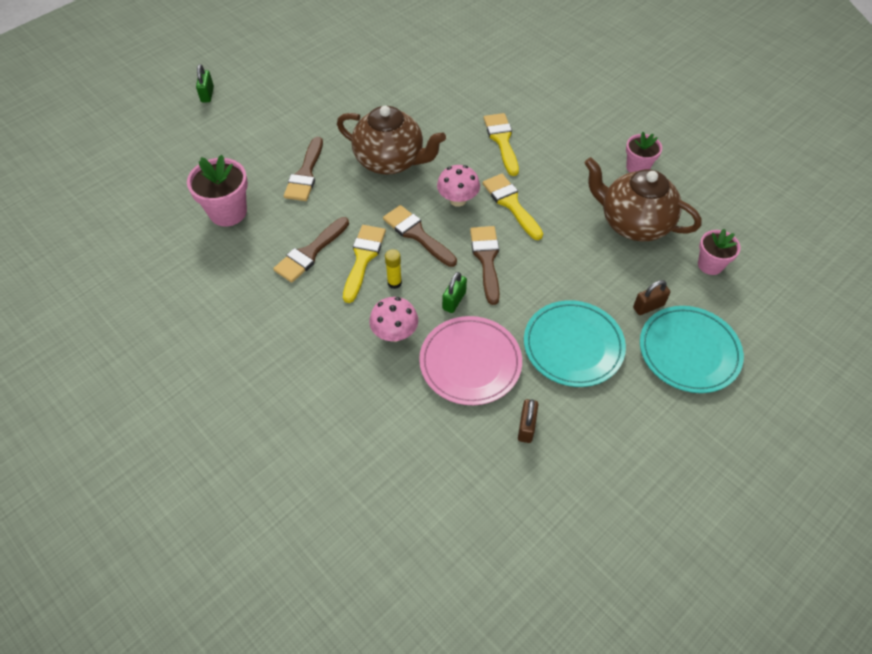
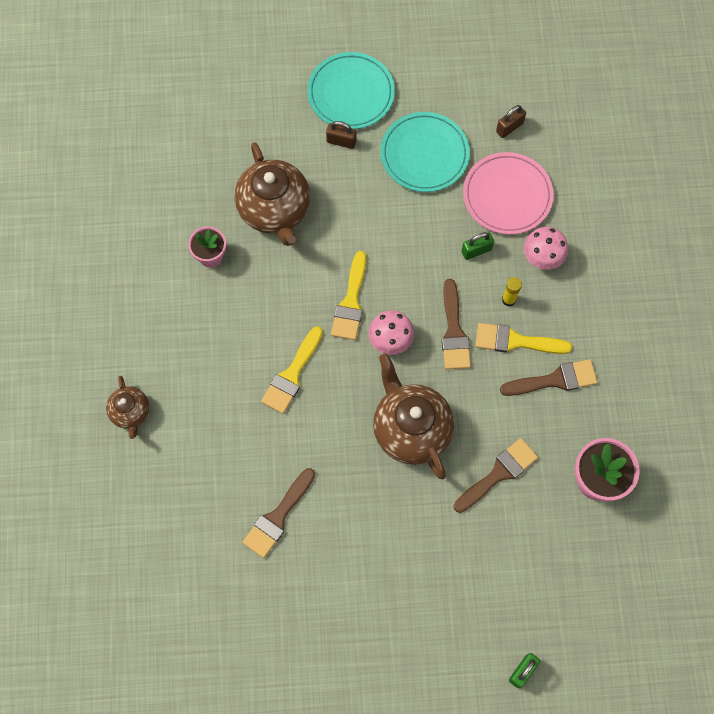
camera: 140 degrees left, 15 degrees up
yellow brush [343,225,386,303] -> yellow brush turned 45 degrees clockwise [475,323,572,354]
brown brush [470,226,500,305] -> brown brush moved to [243,468,315,558]
pink flower pot [698,229,741,275] -> none
none -> brown teapot [106,376,149,439]

